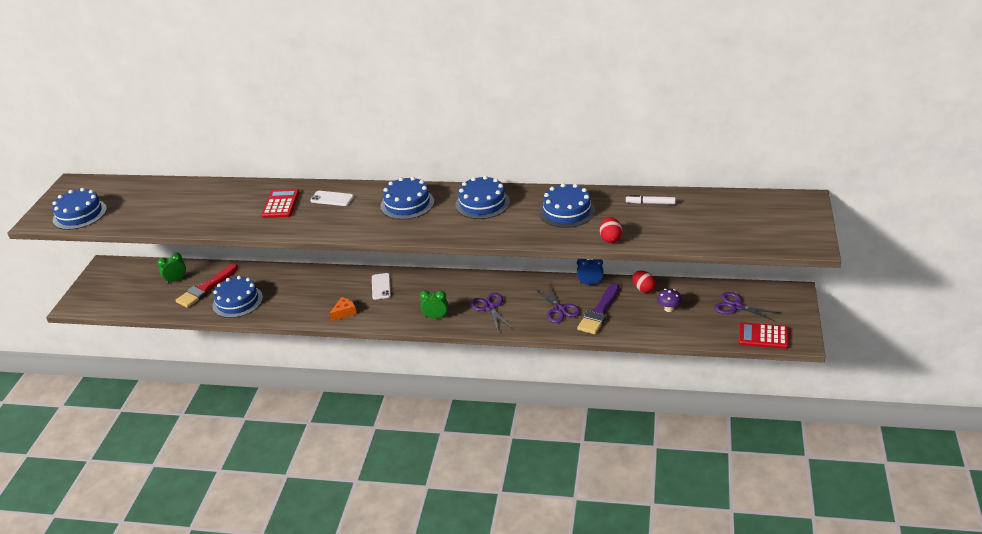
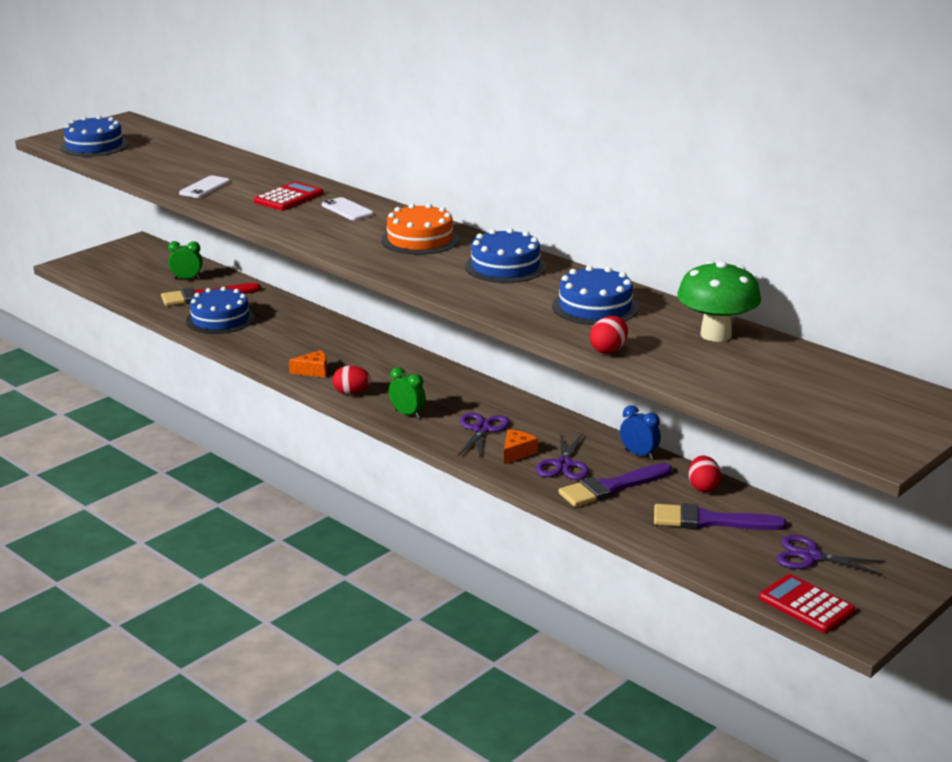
camera: 30 degrees right, 10 degrees down
white phone [372,273,391,300] -> white phone moved to [179,176,230,198]
blue cake [380,177,434,220] -> orange cake [381,203,459,255]
white marker [626,195,675,204] -> green mushroom [677,261,761,342]
purple mushroom [657,289,682,312] -> purple brush [654,503,787,530]
purple scissors [714,292,781,322] -> purple scissors turned 45 degrees counterclockwise [776,535,885,575]
none -> red egg [333,366,371,394]
none -> orange cheese [504,429,538,464]

